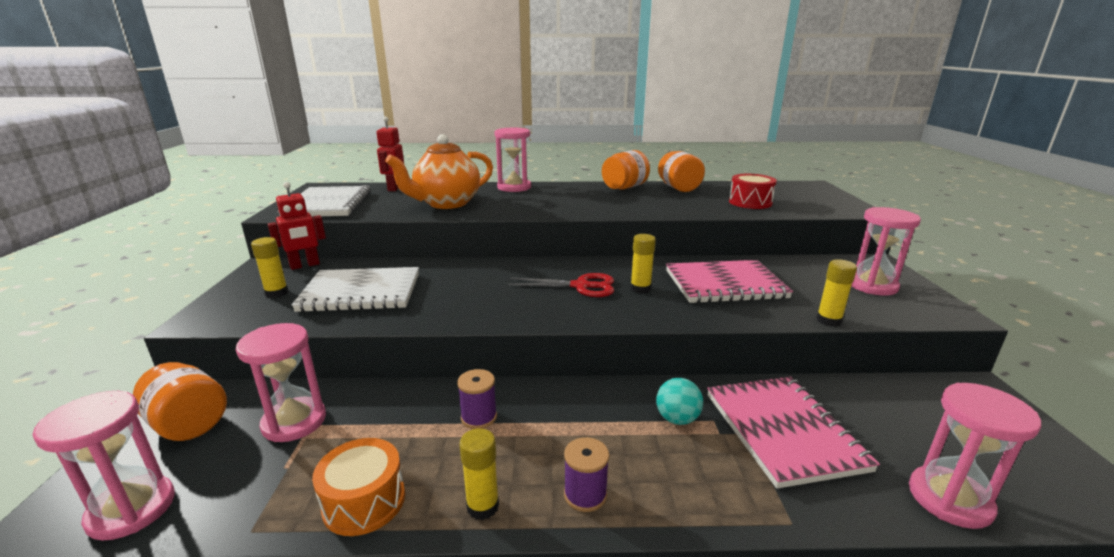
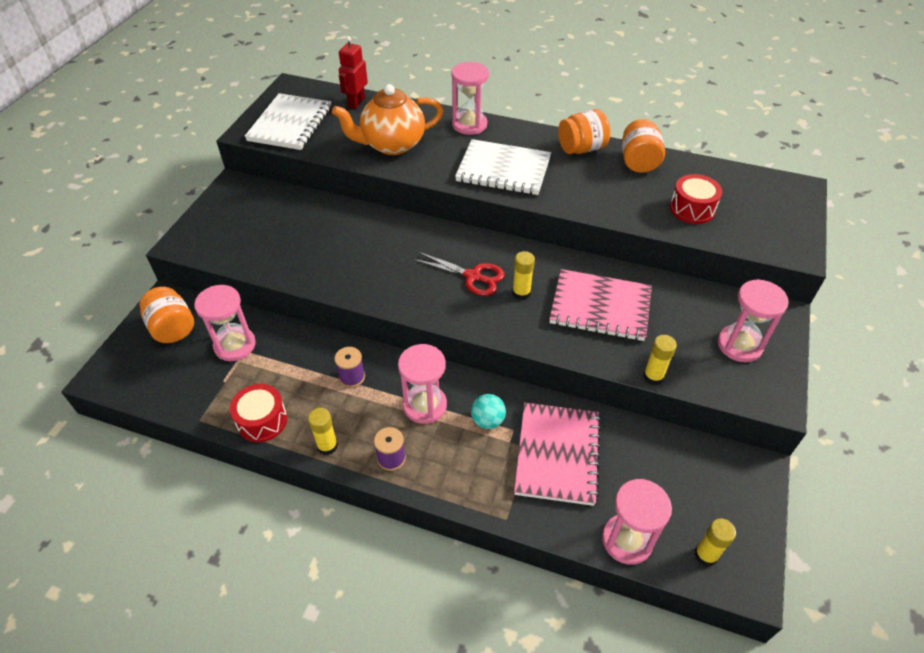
camera: 20 degrees right, 25 degrees up
pink hourglass [33,391,175,541] -> pink hourglass moved to [398,344,447,424]
yellow glue stick [251,237,288,298] -> yellow glue stick moved to [694,518,736,566]
red robot [268,182,326,270] -> none
white notebook [292,267,419,312] -> white notebook moved to [455,139,551,195]
orange drum [312,438,405,536] -> red drum [230,384,287,442]

